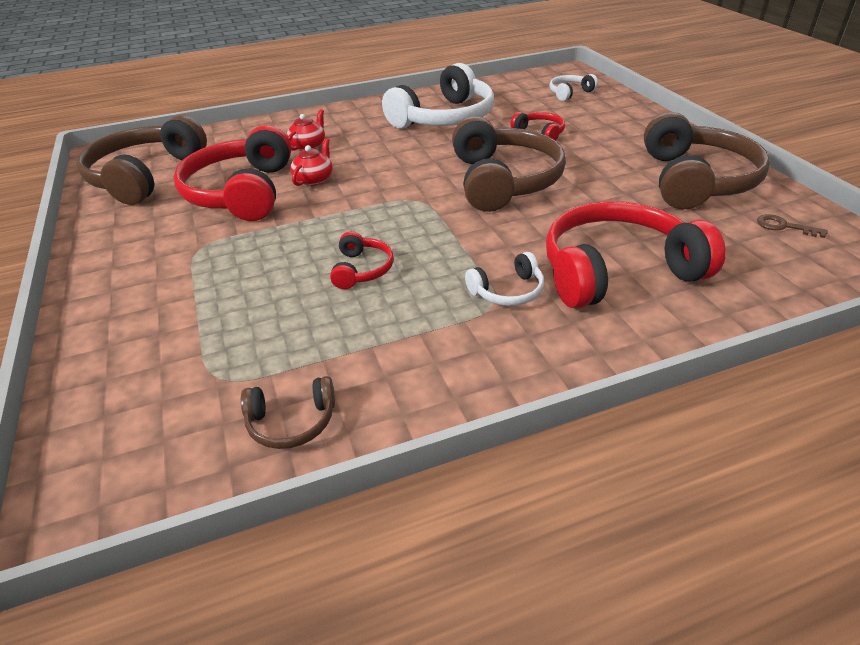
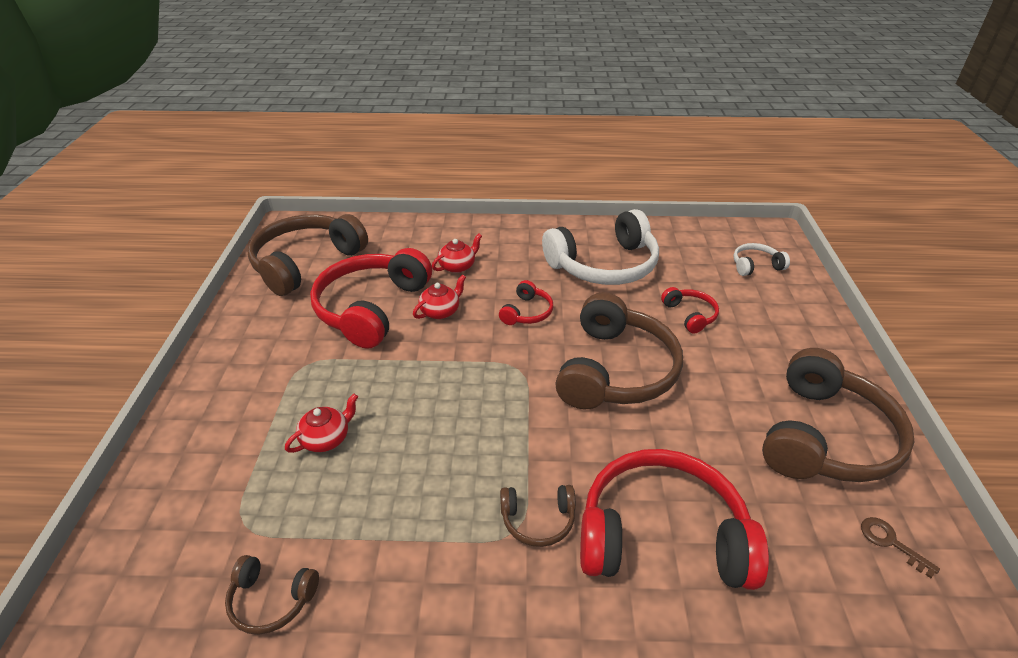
camera: 20 degrees right, 0 degrees up
red headphones [330,231,394,289] -> red headphones moved to [499,280,553,325]
white headphones [465,252,544,306] -> brown headphones [500,485,576,547]
none -> red teapot [285,393,358,453]

